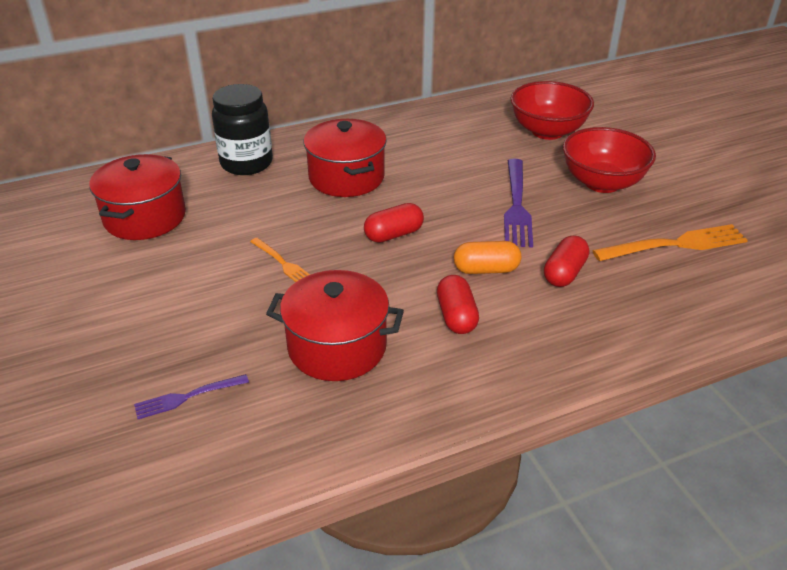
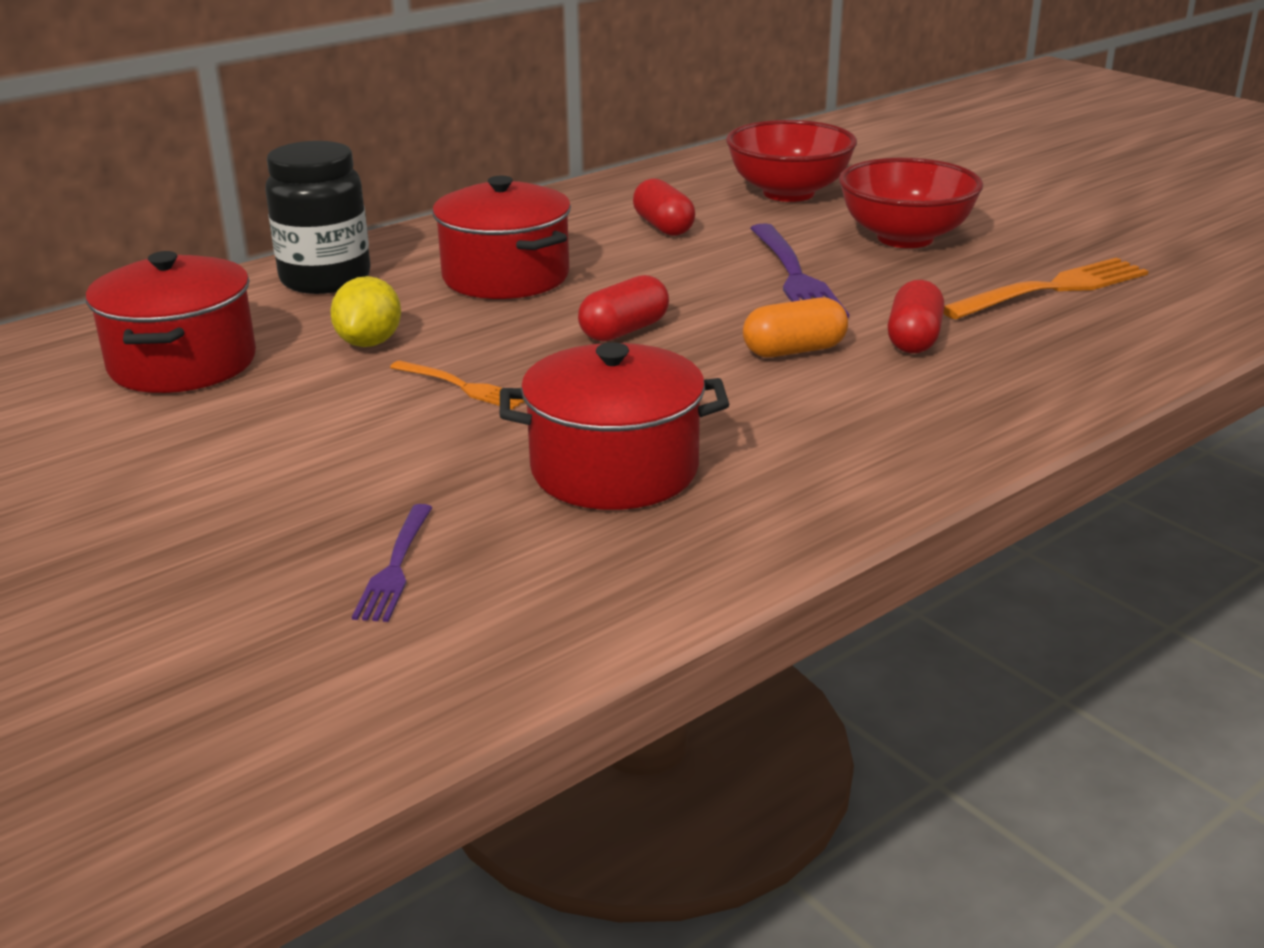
camera: 15 degrees left, 10 degrees down
purple fork [134,374,249,419] -> purple fork turned 45 degrees counterclockwise [352,504,433,622]
red capsule [437,275,479,334] -> red capsule moved to [633,179,695,236]
none -> yellow lemon [330,276,401,347]

